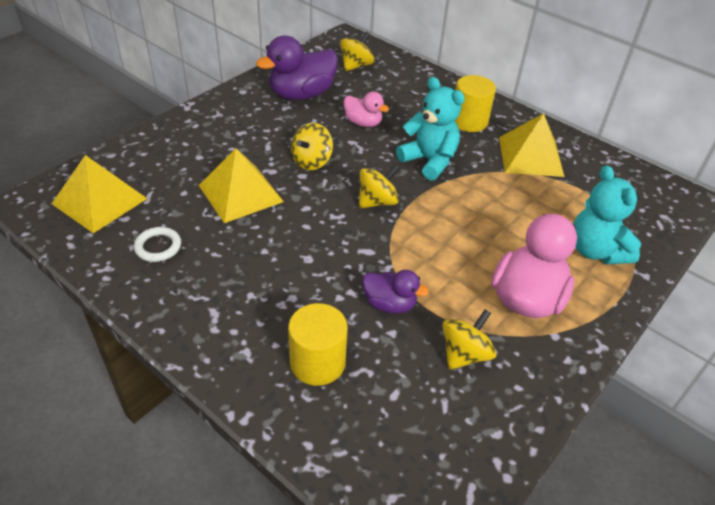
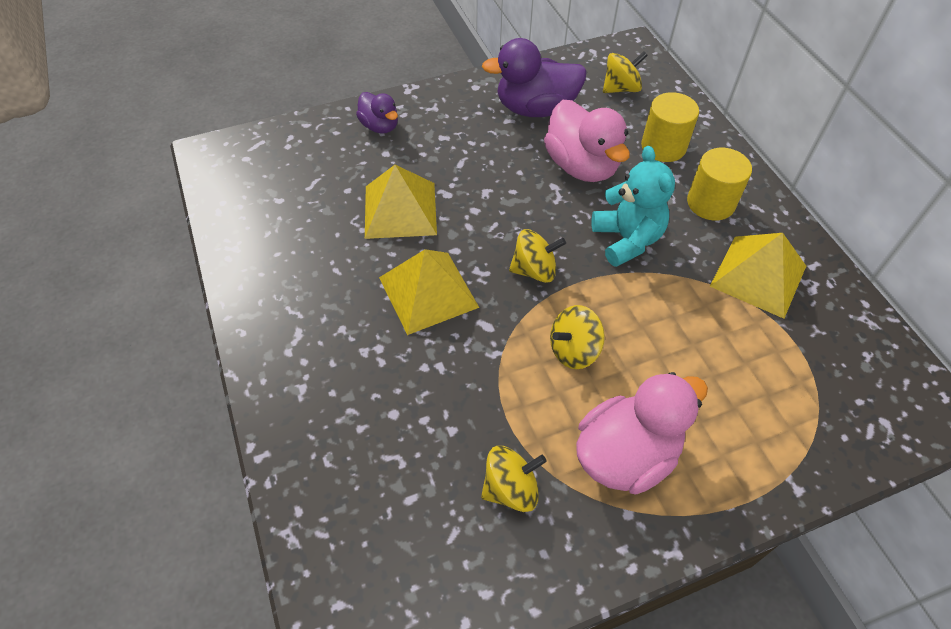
camera: 30 degrees right, 10 degrees up
yellow pyramid [52,155,147,233] -> yellow pyramid moved to [379,249,479,335]
white ring [134,227,181,262] -> none
yellow cylinder [288,303,348,386] -> yellow cylinder moved to [641,92,699,162]
yellow spinning top [291,123,333,170] -> yellow spinning top moved to [550,305,605,369]
pink duck [344,92,389,127] -> pink duck [544,100,630,182], size x1.78
purple duck [362,270,429,313] -> purple duck moved to [356,92,398,134]
turquoise teddy bear [574,165,641,264] -> none

